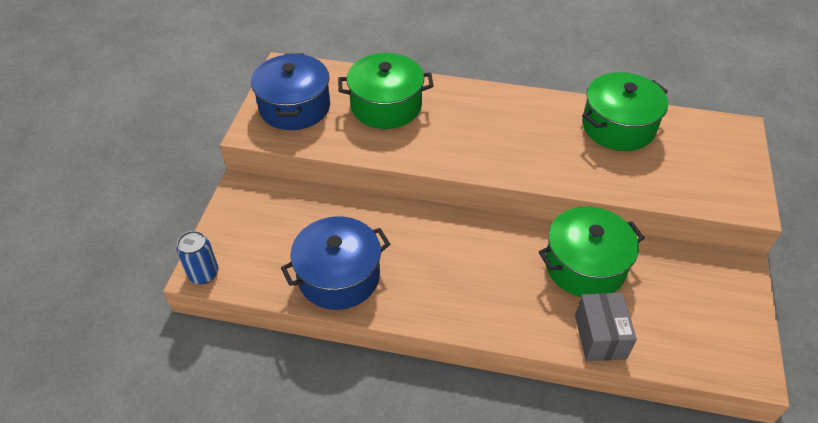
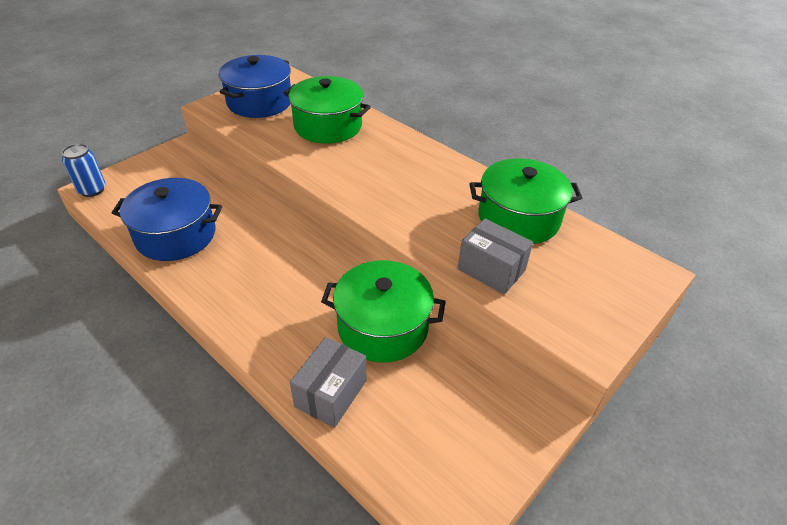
camera: 30 degrees right, 5 degrees down
none -> grey box [458,219,533,294]

